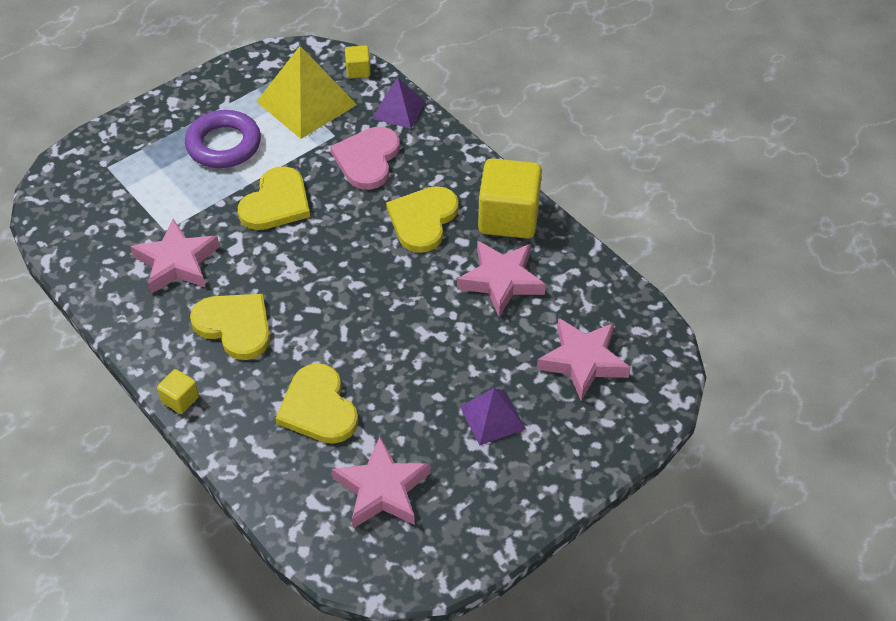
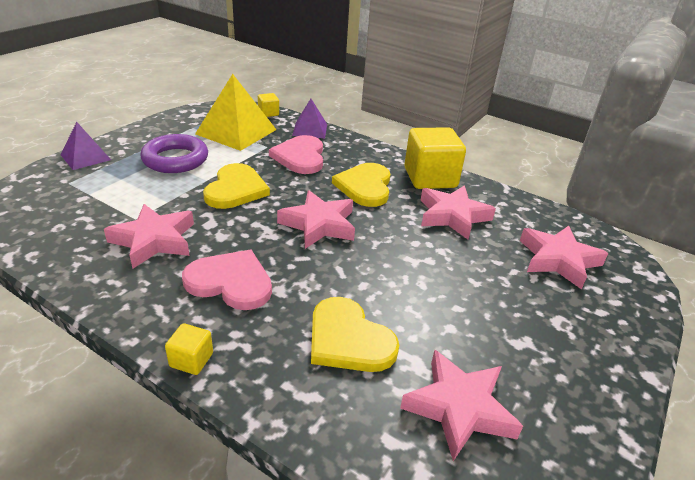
camera: 20 degrees left, 15 degrees down
yellow heart [190,294,270,360] -> pink heart [182,250,272,310]
purple pyramid [460,388,526,446] -> purple pyramid moved to [60,122,111,170]
none -> pink star [277,190,355,249]

